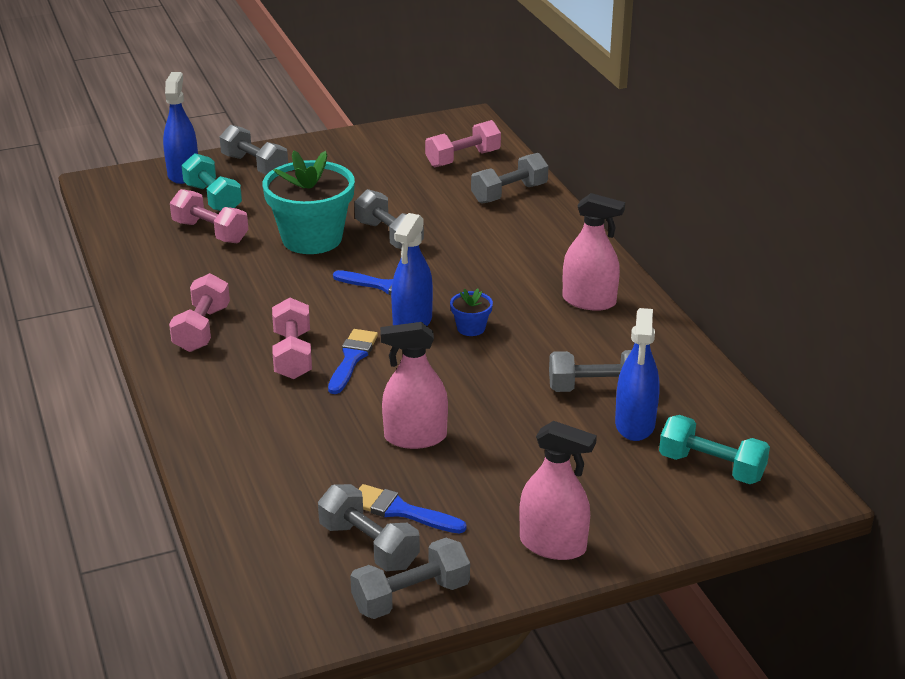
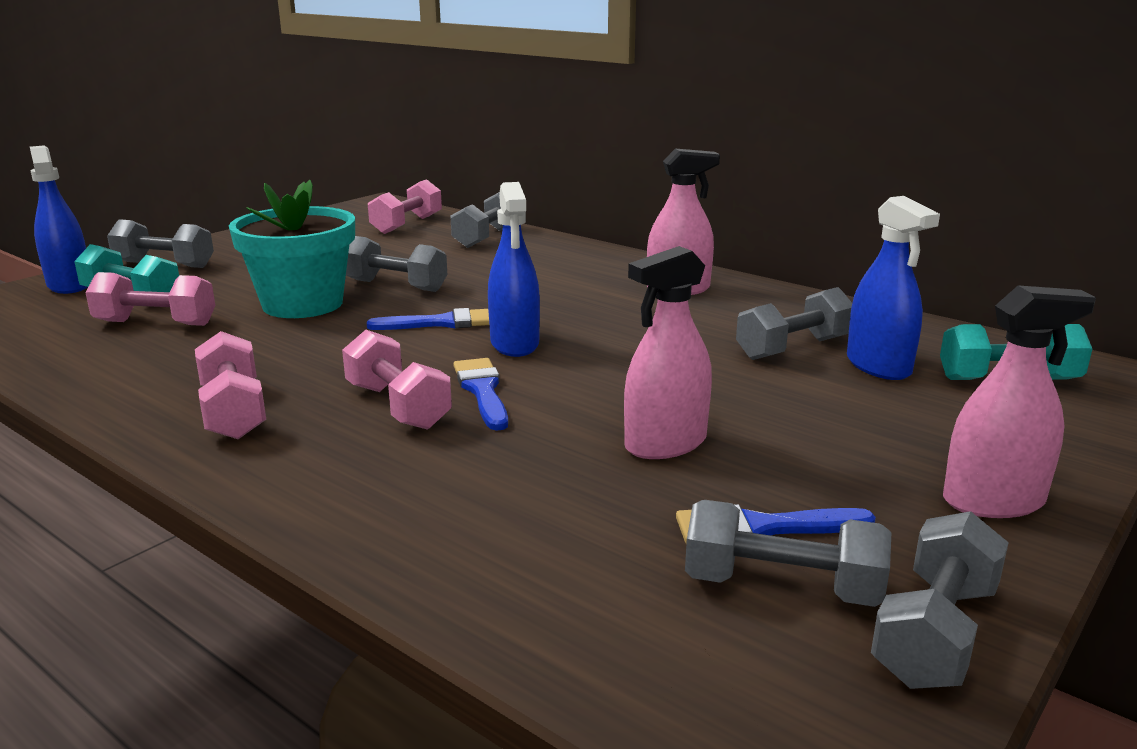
camera: 30 degrees left, 10 degrees down
blue flower pot [450,288,493,336] -> none

